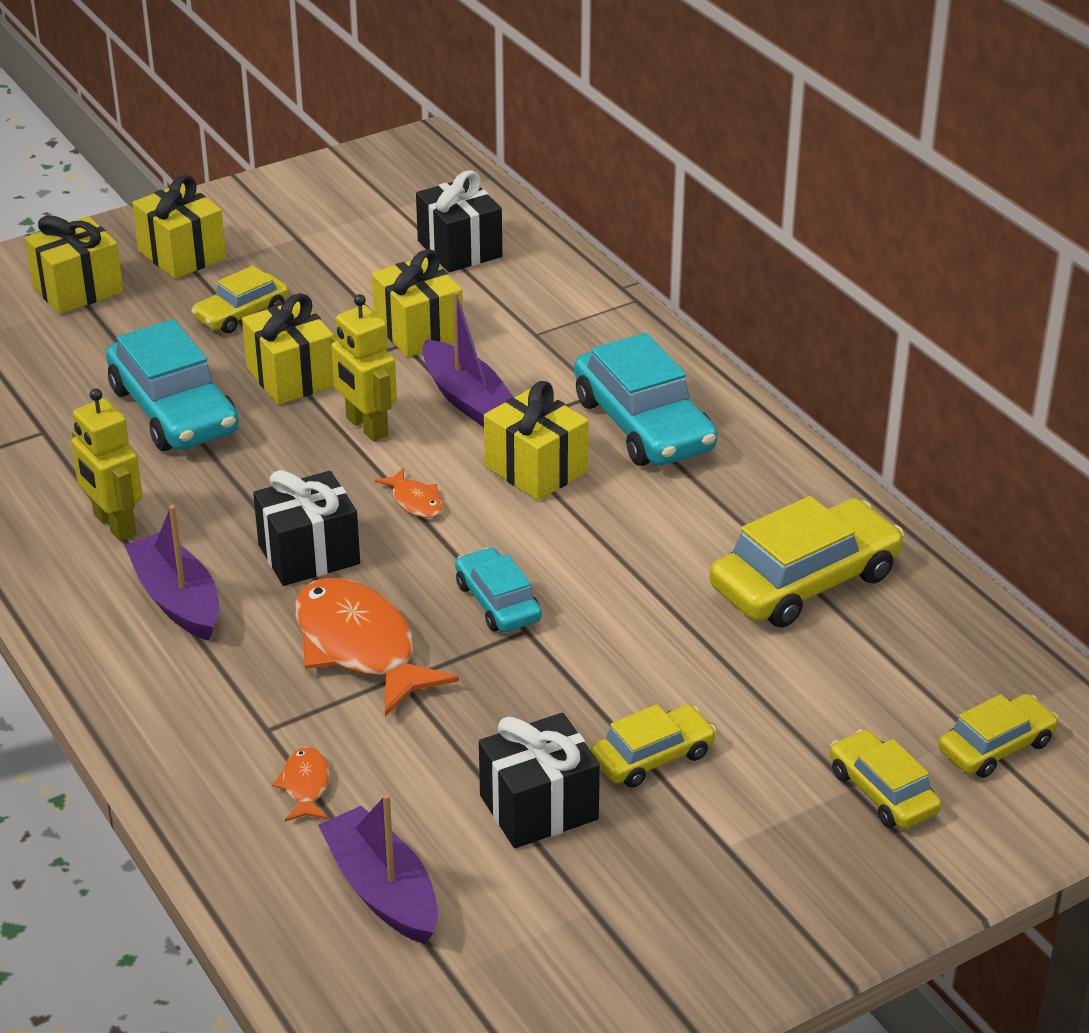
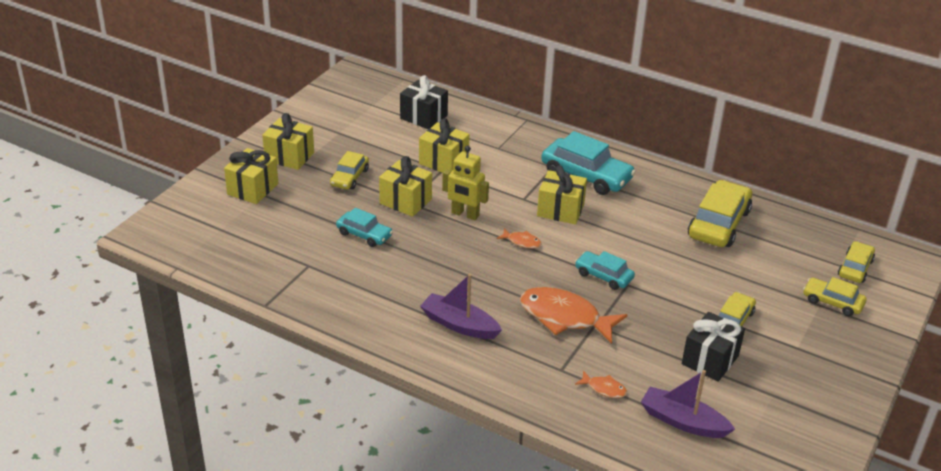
camera: 30 degrees left, 0 degrees up
yellow robot [71,389,143,541] -> none
turquoise car [106,319,239,451] -> turquoise car [336,208,393,247], size x0.57
black gift [253,470,360,586] -> none
orange fish [272,747,330,822] -> orange fish turned 150 degrees clockwise [575,370,627,398]
purple boat [422,291,514,427] -> none

